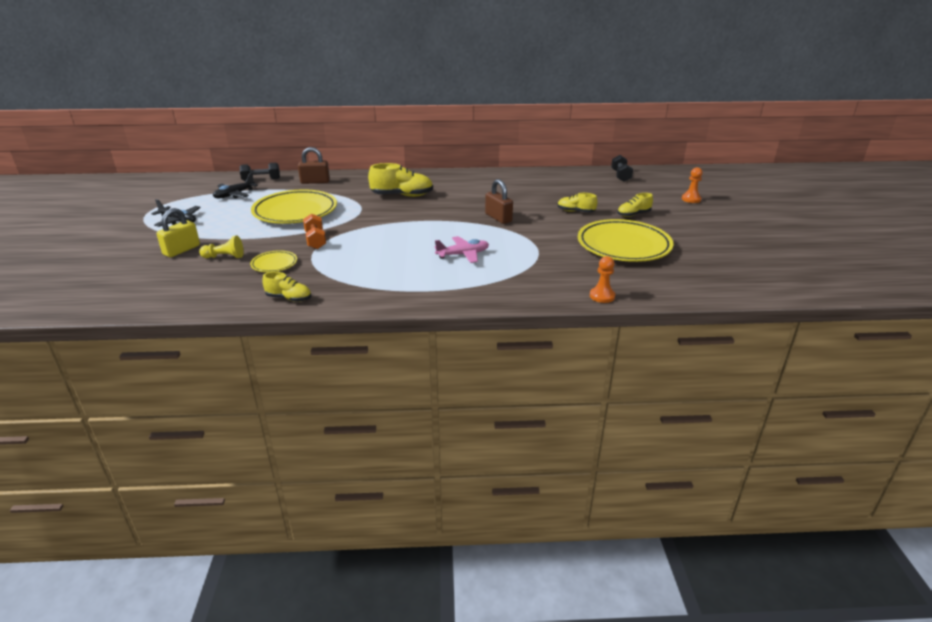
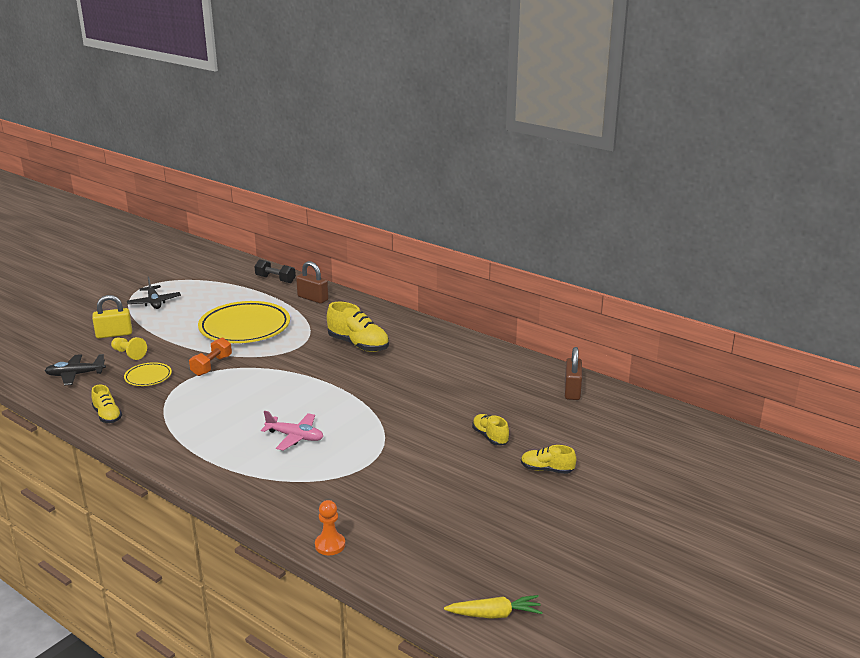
camera: 40 degrees right, 5 degrees down
black plane [213,173,258,199] -> black plane moved to [45,354,106,385]
brown padlock [485,179,513,224] -> brown padlock moved to [565,347,582,400]
yellow plate [578,219,674,262] -> none
black dumbbell [611,155,633,182] -> none
orange pawn [682,167,703,203] -> none
none -> yellow carrot [444,595,543,619]

